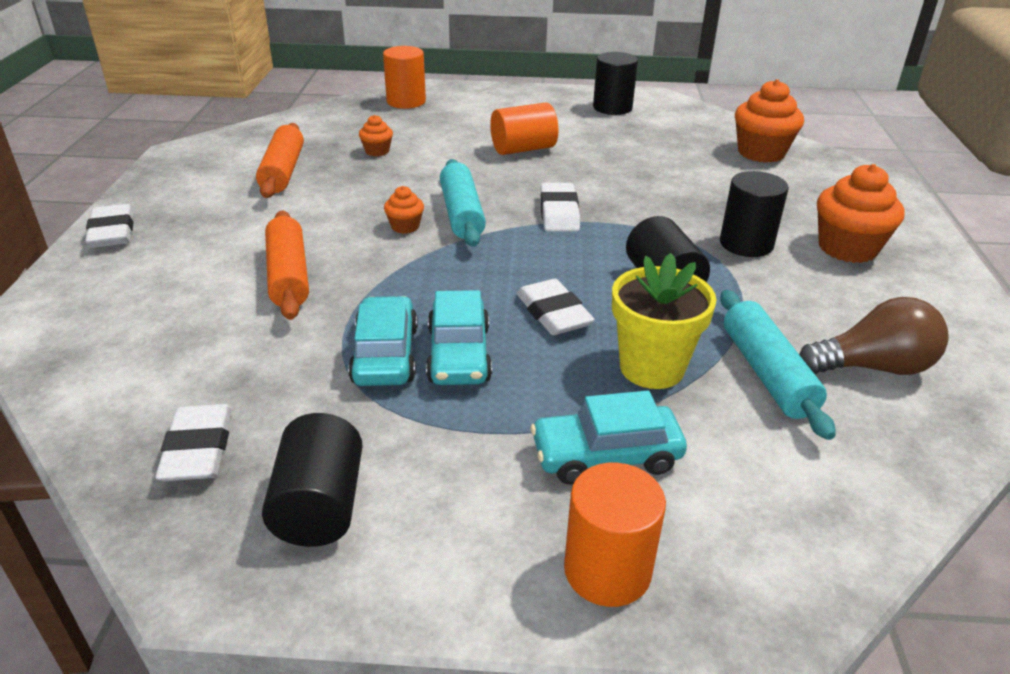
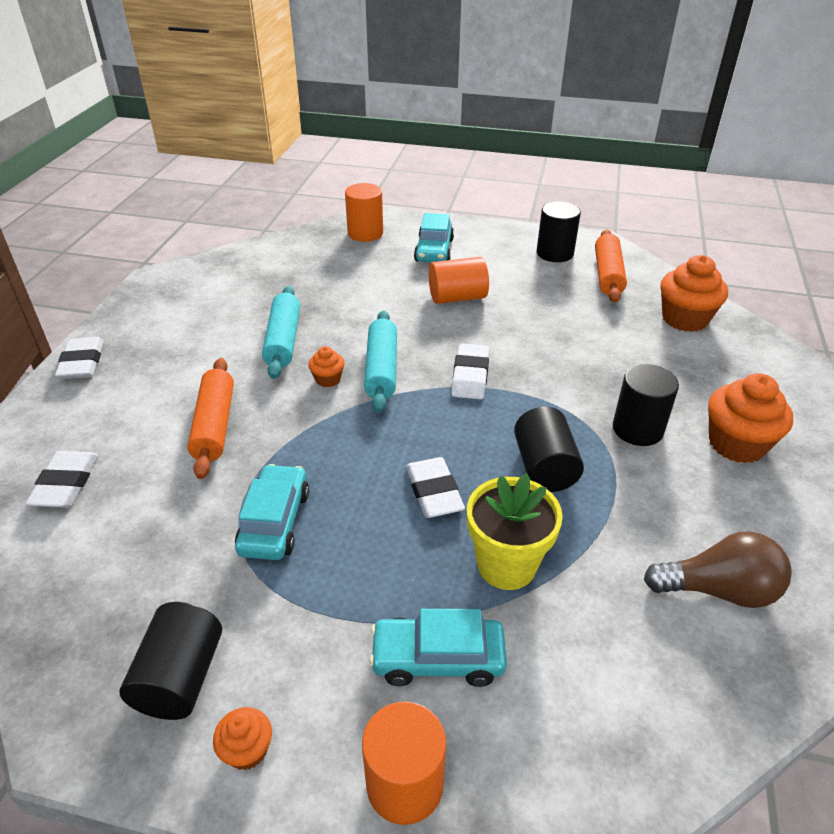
camera: 10 degrees right, 5 degrees up
white eraser [155,404,232,481] -> white eraser moved to [25,451,98,508]
orange rolling pin [256,123,304,198] -> orange rolling pin moved to [595,230,627,303]
orange cupcake [359,115,393,156] -> orange cupcake moved to [213,707,272,770]
turquoise car [426,290,492,385] -> turquoise car moved to [414,213,454,262]
turquoise rolling pin [720,290,836,440] -> turquoise rolling pin moved to [262,286,300,379]

